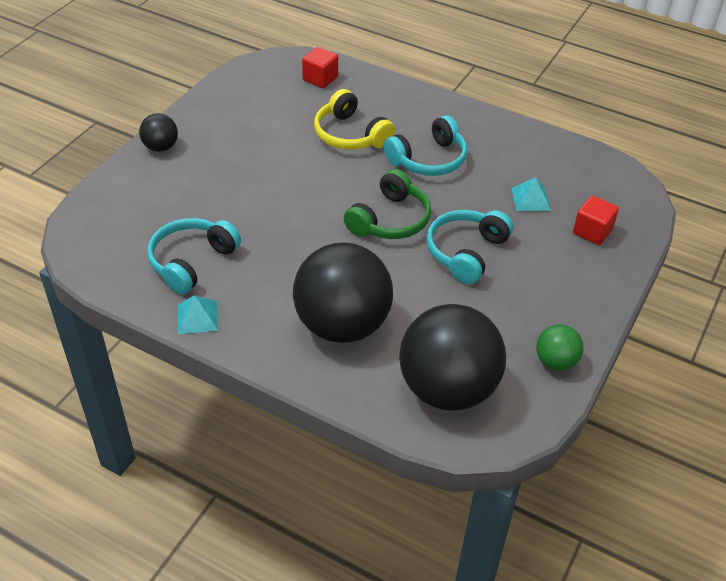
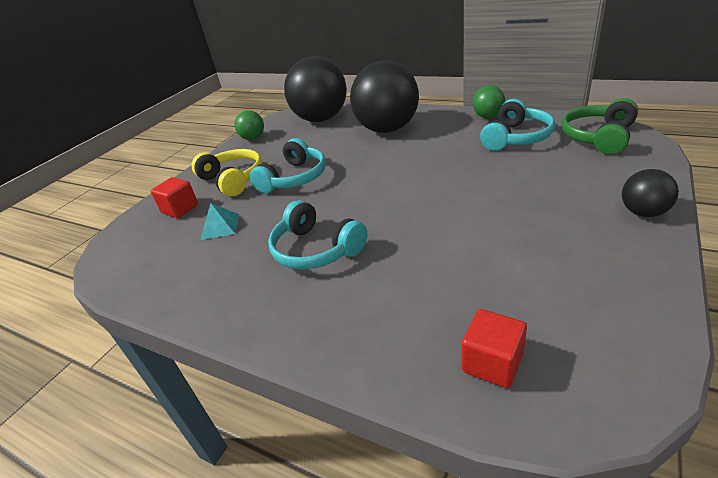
camera: 175 degrees left, 10 degrees down
turquoise pyramid [178,295,218,334] -> green ball [473,85,505,118]
yellow headphones [314,89,395,150] -> yellow headphones moved to [192,149,262,197]
green headphones [344,169,431,239] -> green headphones moved to [561,98,638,155]
turquoise headphones [384,115,467,176] -> turquoise headphones turned 105 degrees counterclockwise [268,200,367,270]

